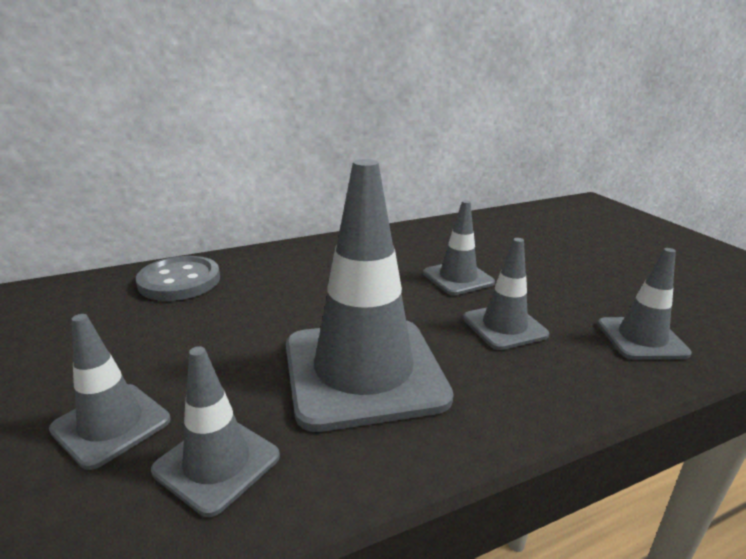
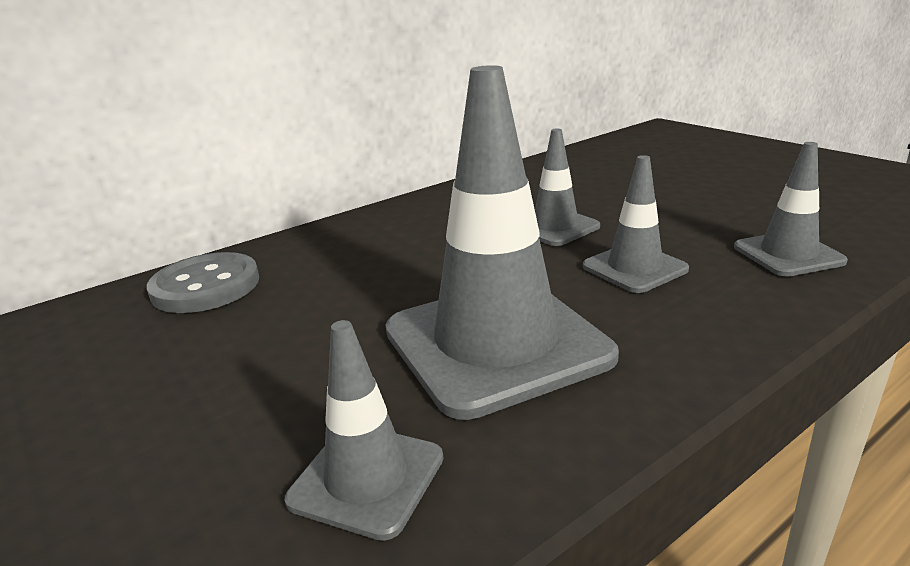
camera: 10 degrees left, 0 degrees up
grey traffic cone [49,314,170,470] -> none

